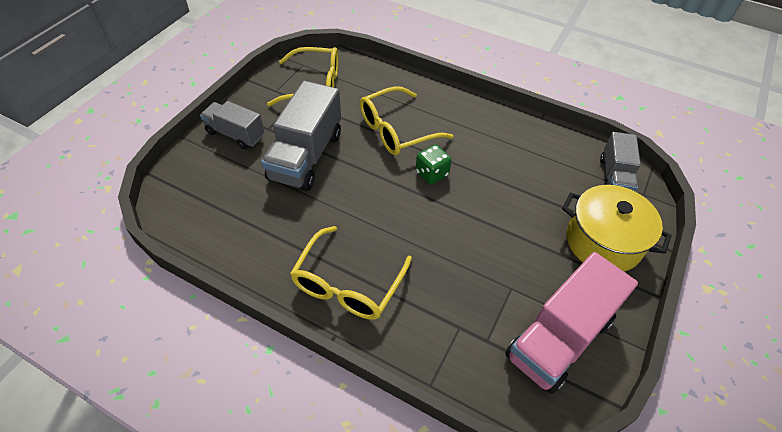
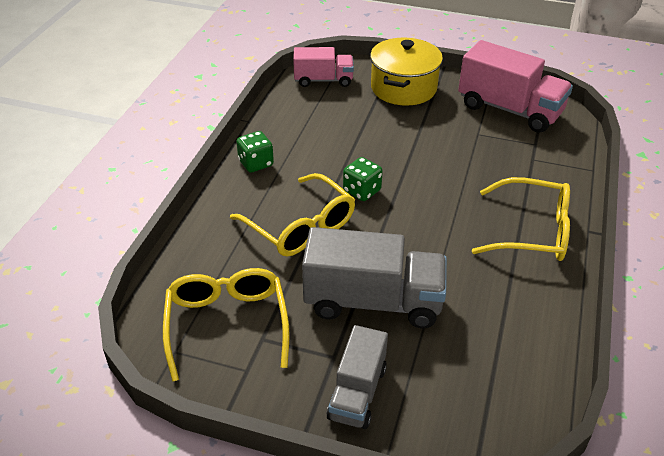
camera: 100 degrees left, 10 degrees down
grey truck [600,132,641,191] -> pink truck [293,47,354,87]
none -> green dice [236,131,274,173]

